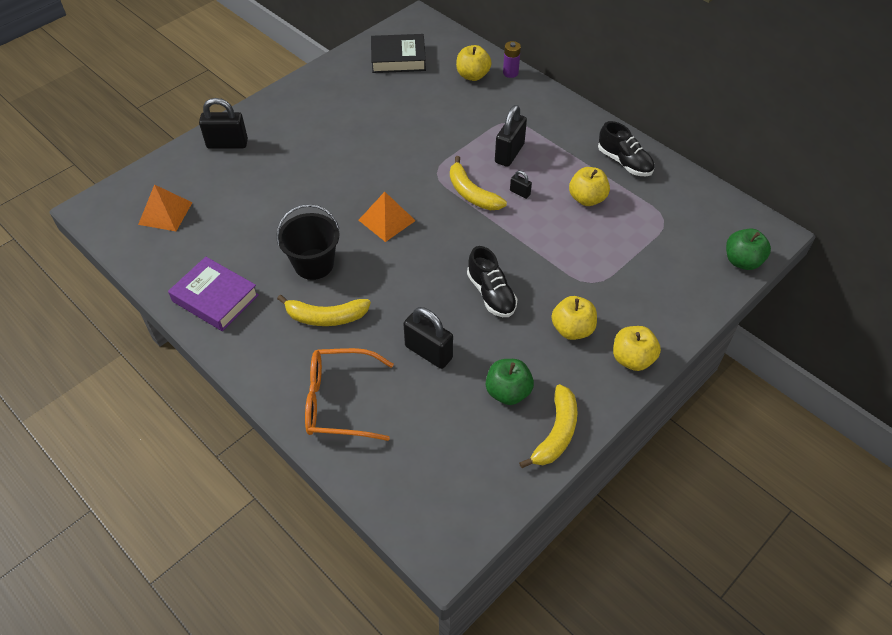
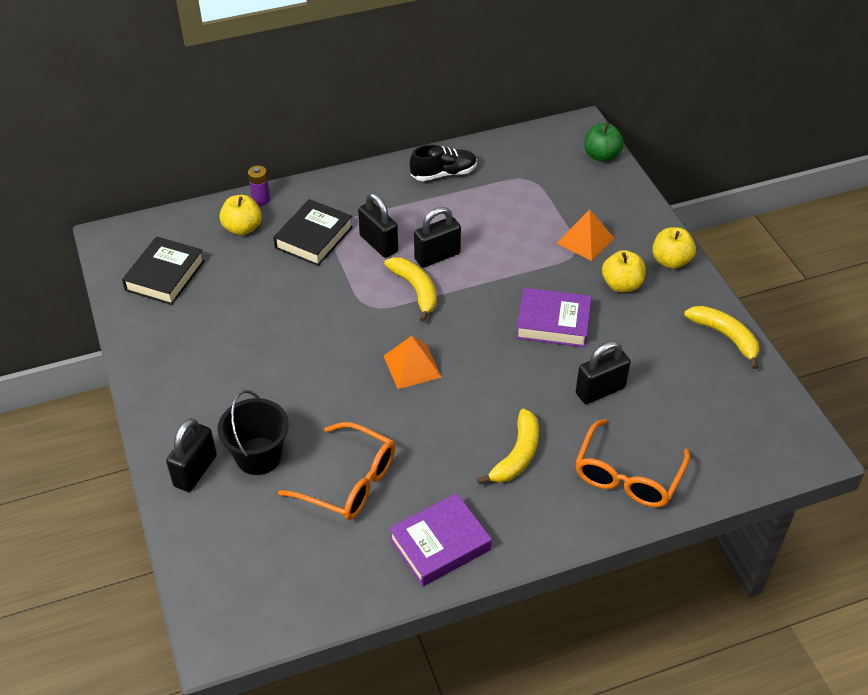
camera: 65 degrees left, 5 degrees down
orange pyramid [138,184,193,231] -> orange pyramid moved to [557,210,614,261]
black bucket [276,204,339,280] -> black bucket moved to [218,390,289,475]
yellow banana [450,156,507,210] -> yellow banana turned 105 degrees counterclockwise [384,257,437,322]
black shoe [467,246,517,317] -> purple book [516,288,592,347]
green apple [486,359,534,405] -> none
black padlock [510,171,532,199] -> black padlock [414,207,461,268], size x2.04
yellow apple [569,167,610,206] -> none
none -> black book [273,199,353,266]
none -> orange glasses [278,422,395,520]

